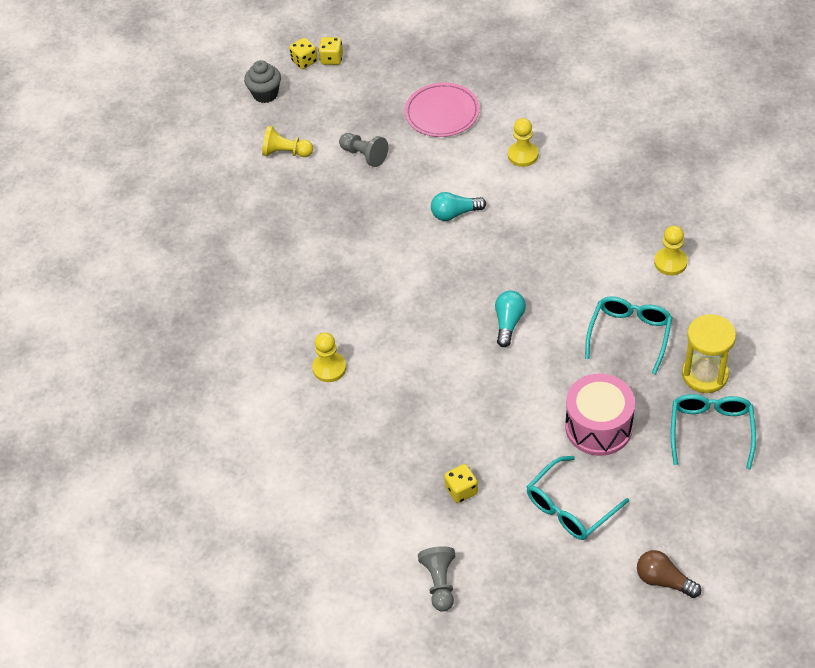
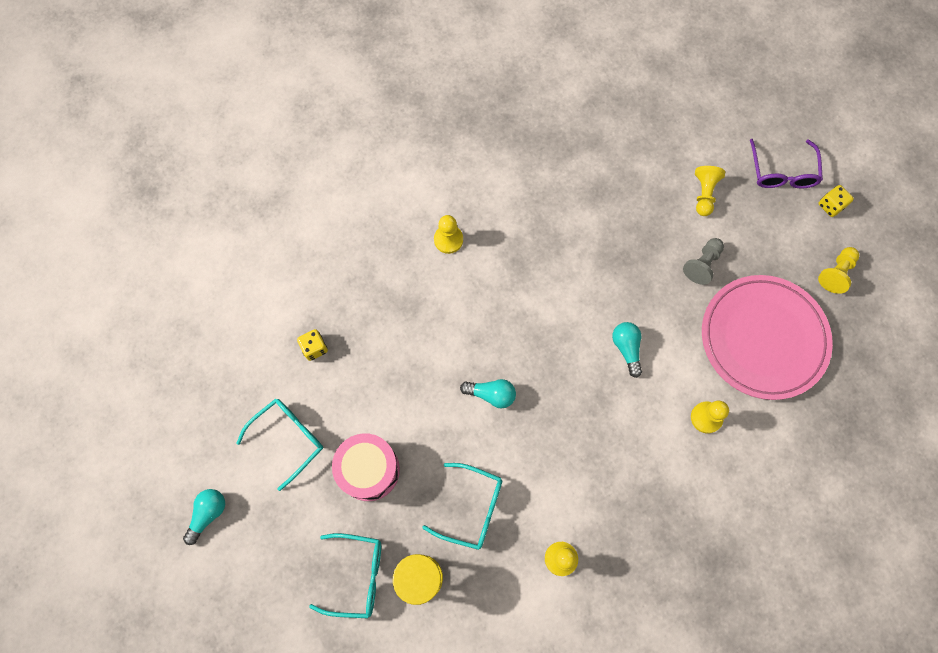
camera: 85 degrees right, 20 degrees up
grey cupcake [244,60,281,103] -> purple glasses [750,139,823,189]
yellow dice [319,37,343,65] -> none
pink plate [405,82,480,137] -> pink plate [702,275,833,400], size x1.66
grey pawn [418,546,455,612] -> none
turquoise glasses [527,456,629,540] -> turquoise glasses turned 90 degrees clockwise [236,398,323,491]
brown light bulb [637,550,701,598] -> turquoise light bulb [183,489,225,545]
none -> yellow pawn [818,247,859,294]

